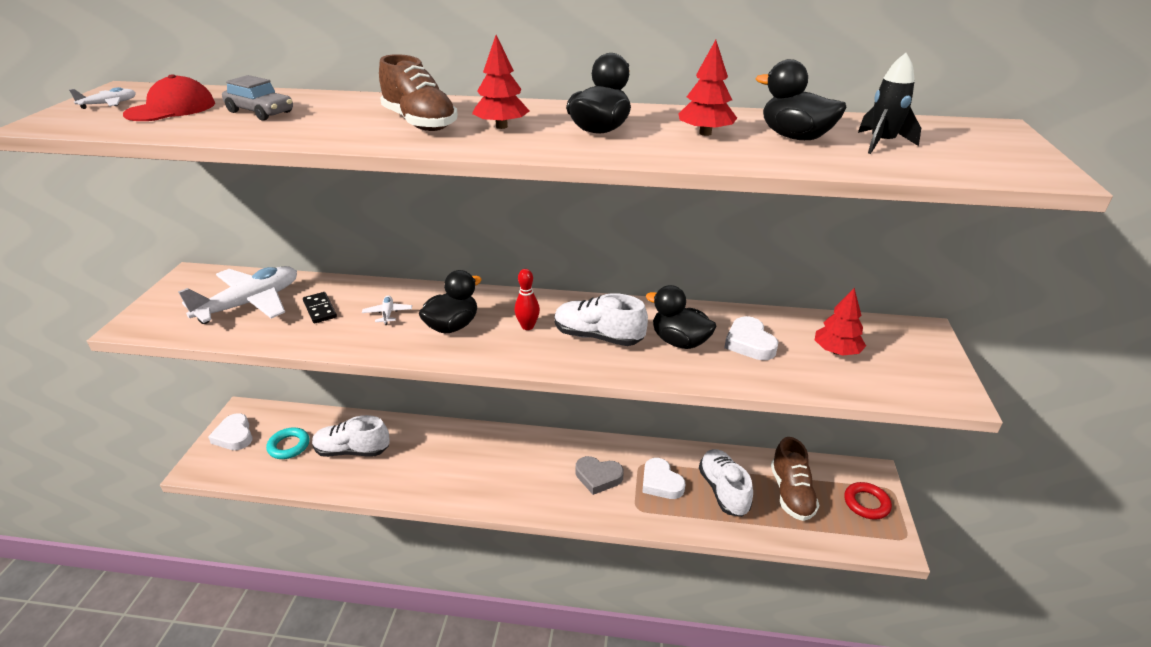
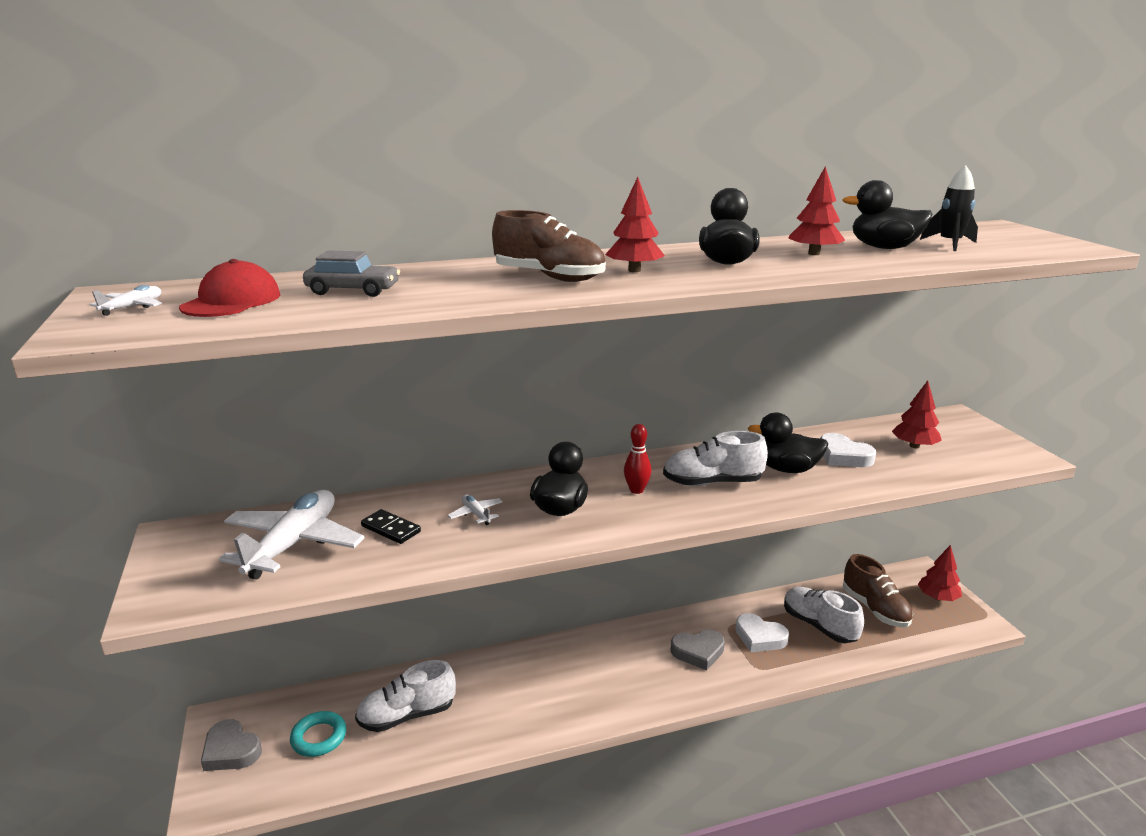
camera: 25 degrees left, 10 degrees down
white heart [208,413,253,450] -> grey heart [201,719,262,771]
red ring [844,482,892,520] -> red tree [918,545,962,601]

